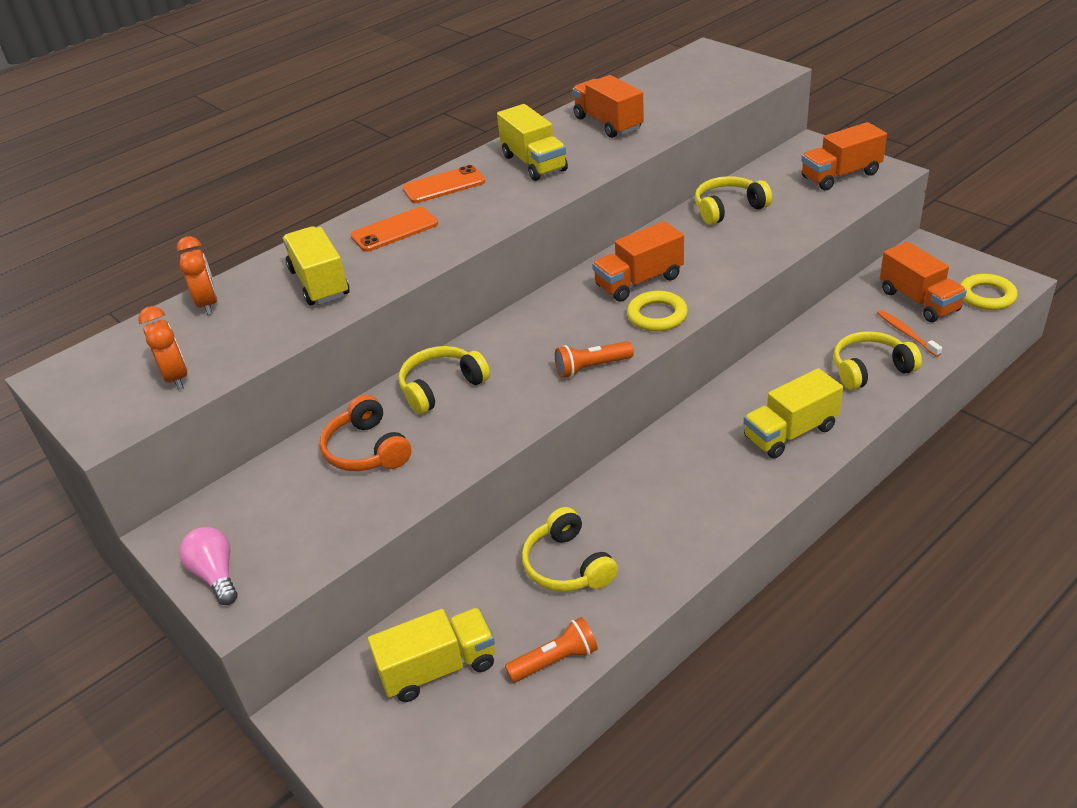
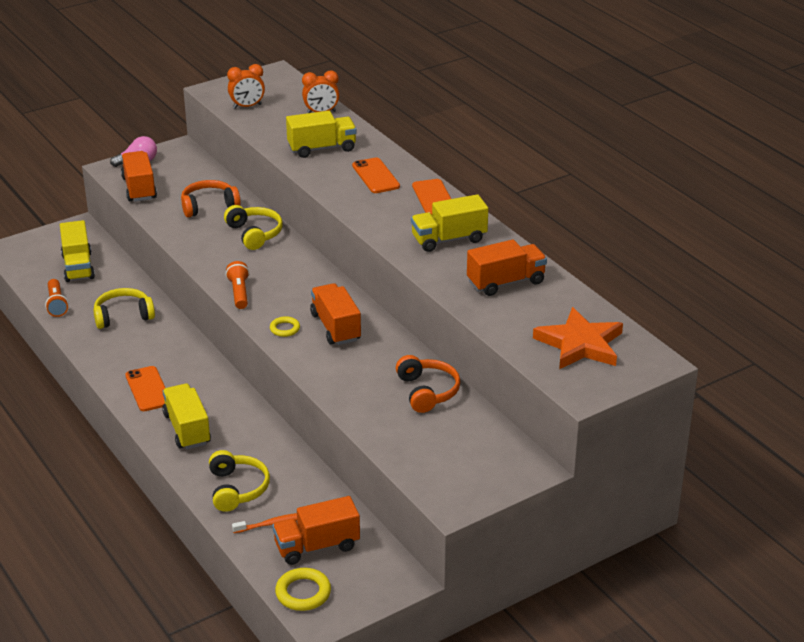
camera: 95 degrees right, 5 degrees down
yellow ring [627,291,688,331] -> yellow ring [270,316,300,337], size x0.63
yellow headphones [695,176,772,225] -> orange headphones [396,355,461,413]
orange truck [801,122,887,190] -> orange truck moved to [121,151,157,202]
none -> orange phone [125,366,165,411]
none -> orange star [533,307,623,369]

